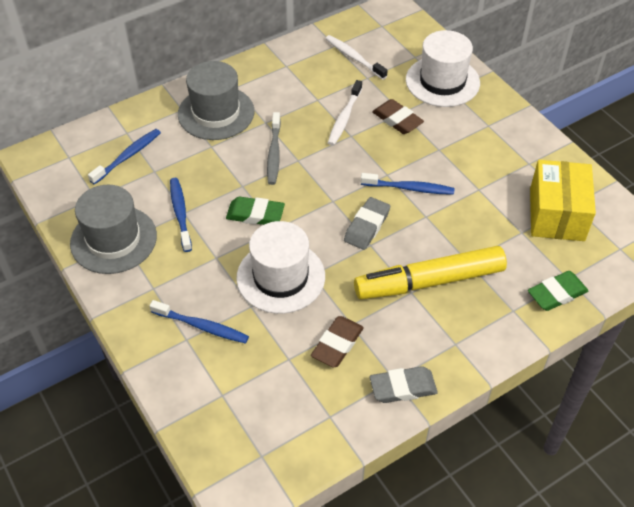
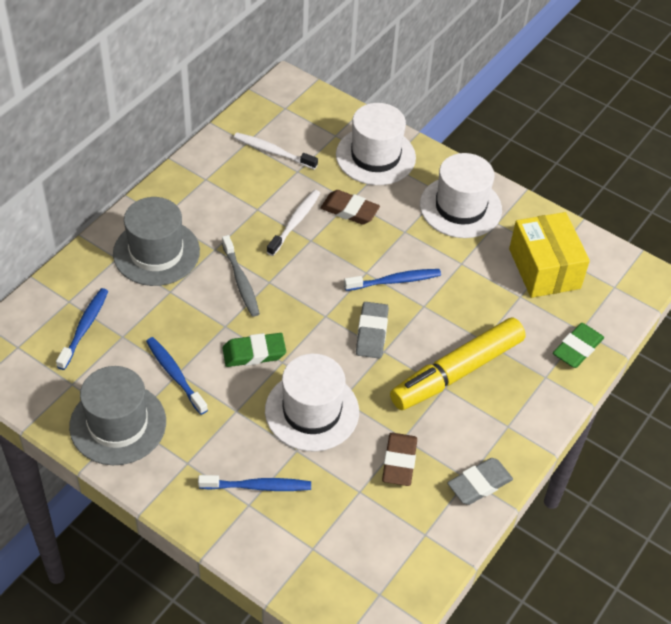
camera: 25 degrees left, 0 degrees up
white toothbrush [328,80,362,146] -> white toothbrush turned 150 degrees counterclockwise [267,190,320,256]
none -> white hat [420,153,502,238]

